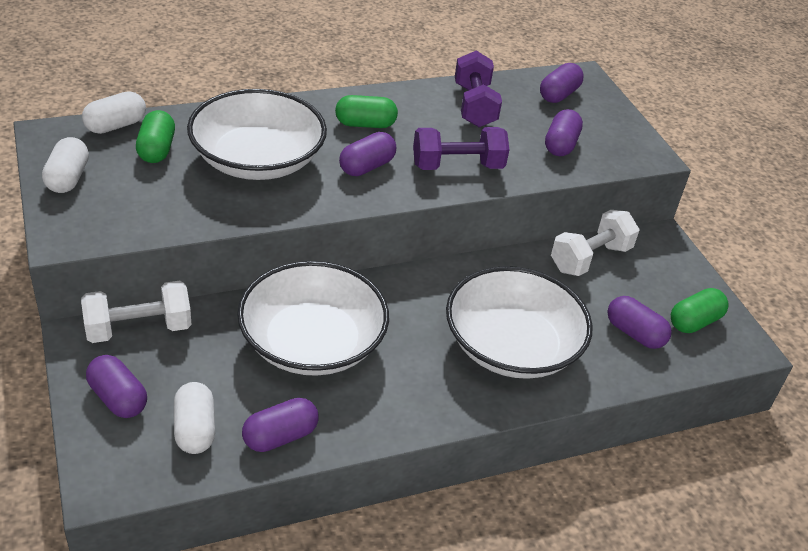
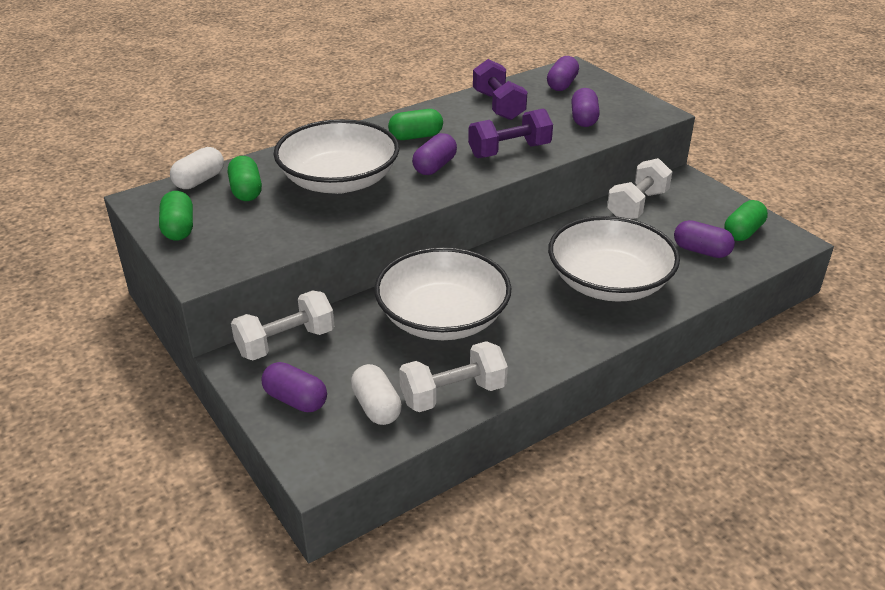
camera: 10 degrees left, 5 degrees down
white capsule [42,137,89,193] -> green capsule [159,191,193,241]
purple capsule [242,398,318,452] -> white dumbbell [399,341,508,412]

